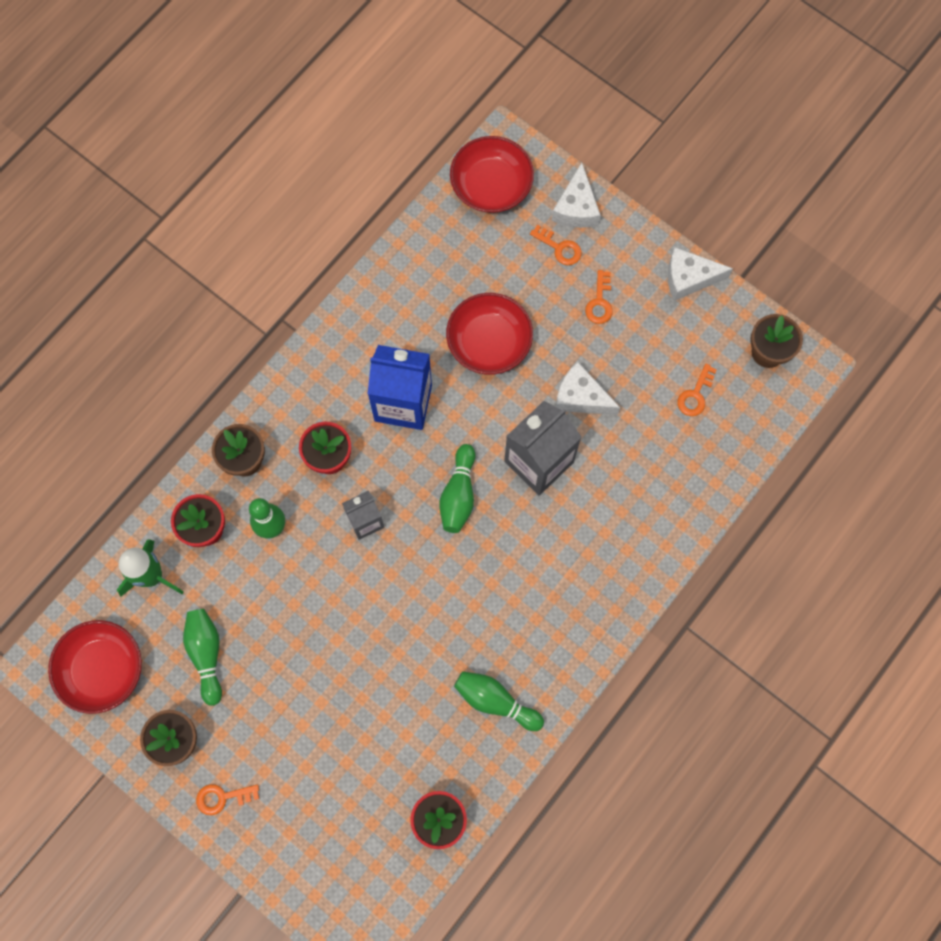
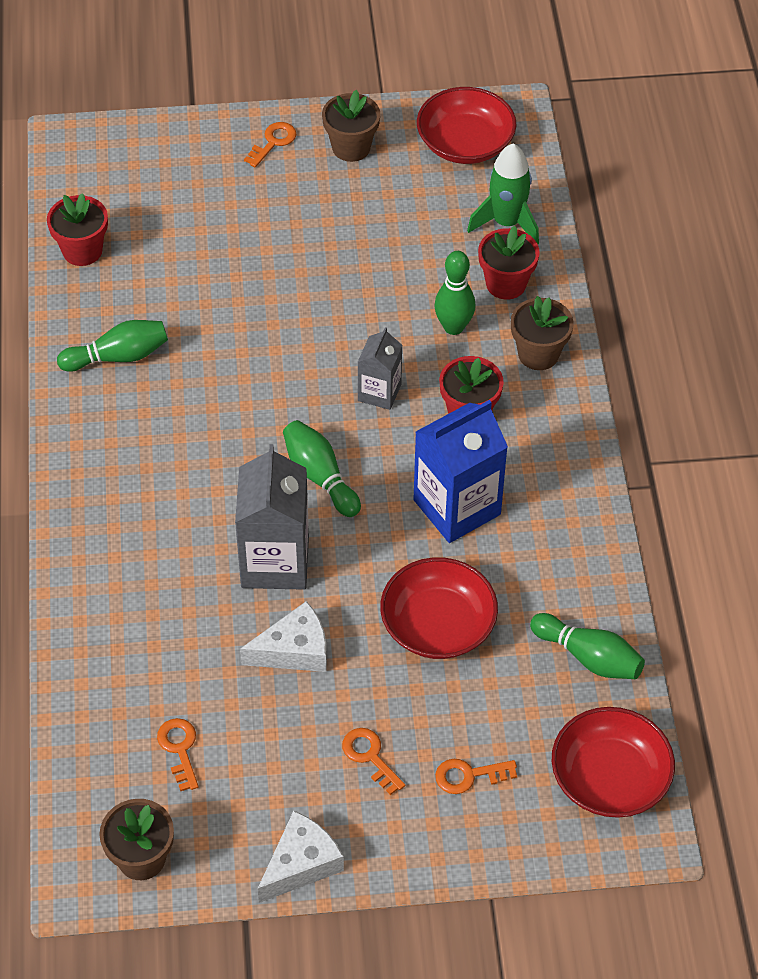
camera: 135 degrees right, 20 degrees down
green bowling pin [183,609,222,706] -> green bowling pin moved to [530,613,645,679]
white cheese [552,163,601,228] -> none

